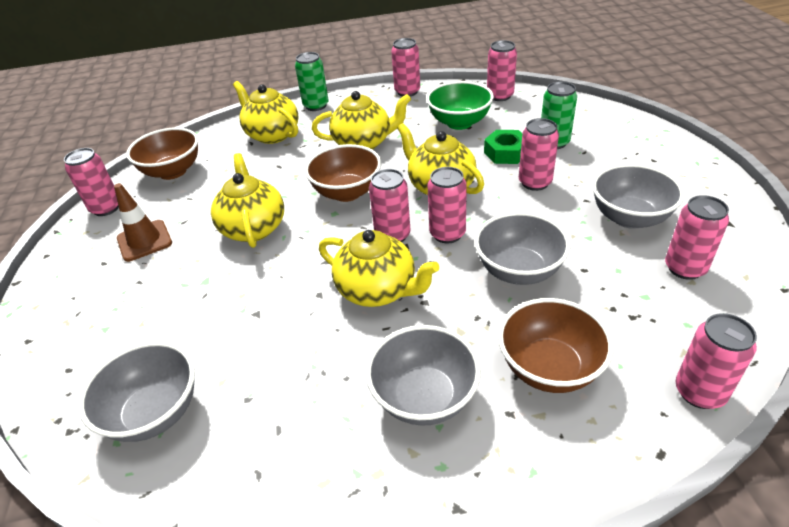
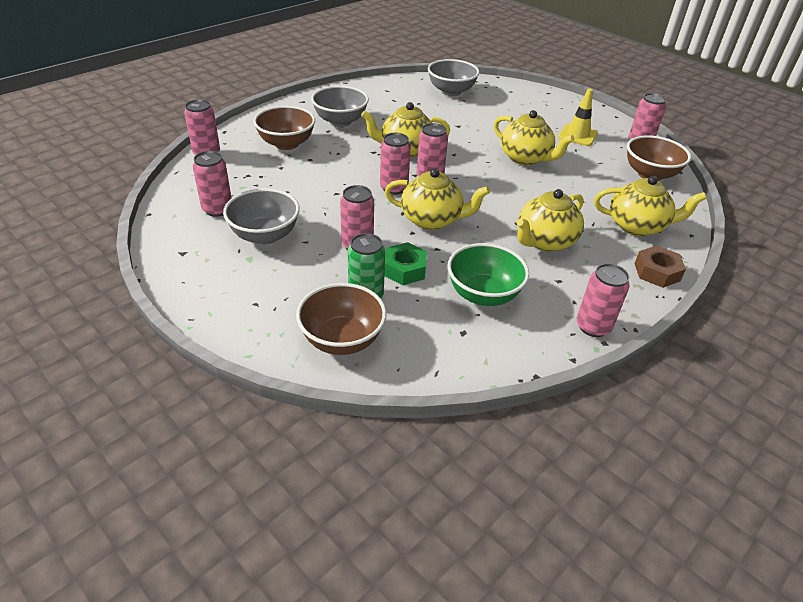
camera: 140 degrees right, 0 degrees up
brown traffic cone [114,183,172,262] -> yellow traffic cone [558,88,598,146]
green can [295,52,329,111] -> brown nut [634,246,686,288]
brown bowl [305,144,381,202] -> brown bowl moved to [296,283,387,355]
grey bowl [474,212,571,285] -> none
pink can [487,40,517,101] -> none

